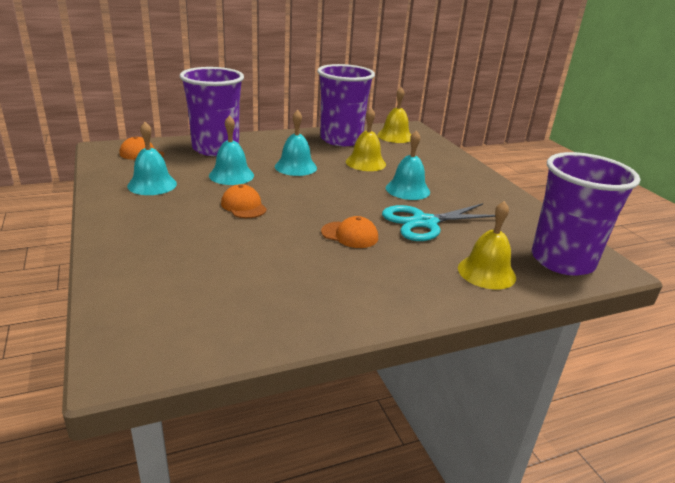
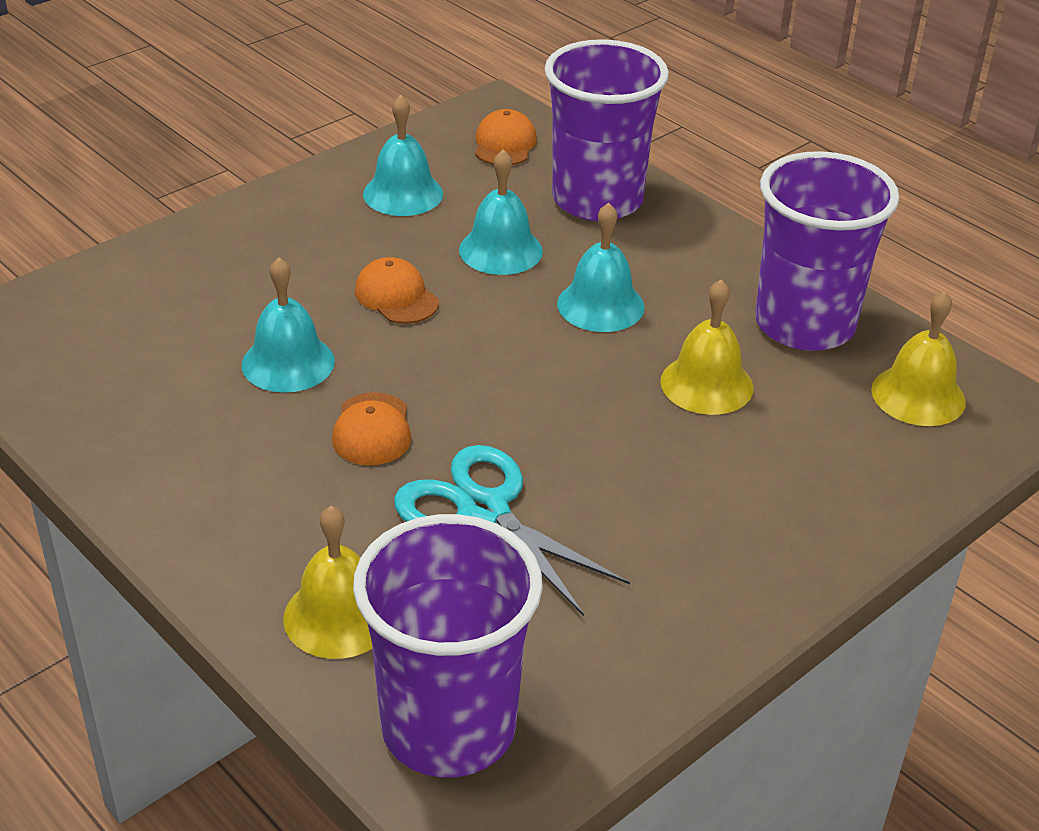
camera: 70 degrees right, 10 degrees up
orange cap [221,184,267,218] -> orange cap turned 75 degrees counterclockwise [355,257,439,324]
turquoise bell [386,130,430,200] -> turquoise bell moved to [242,257,335,393]

